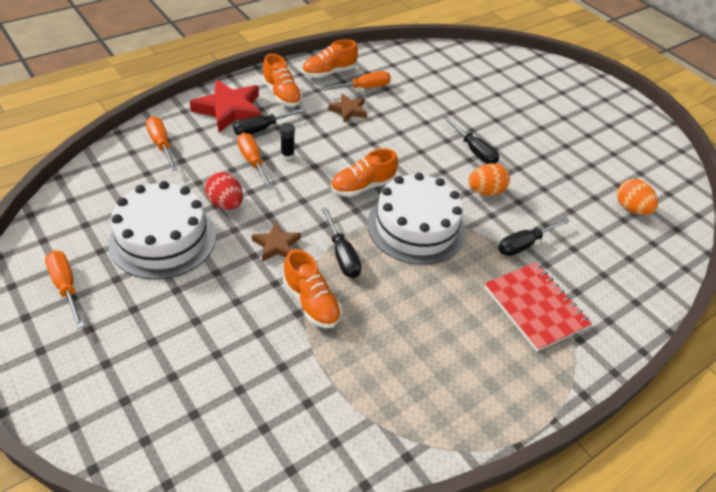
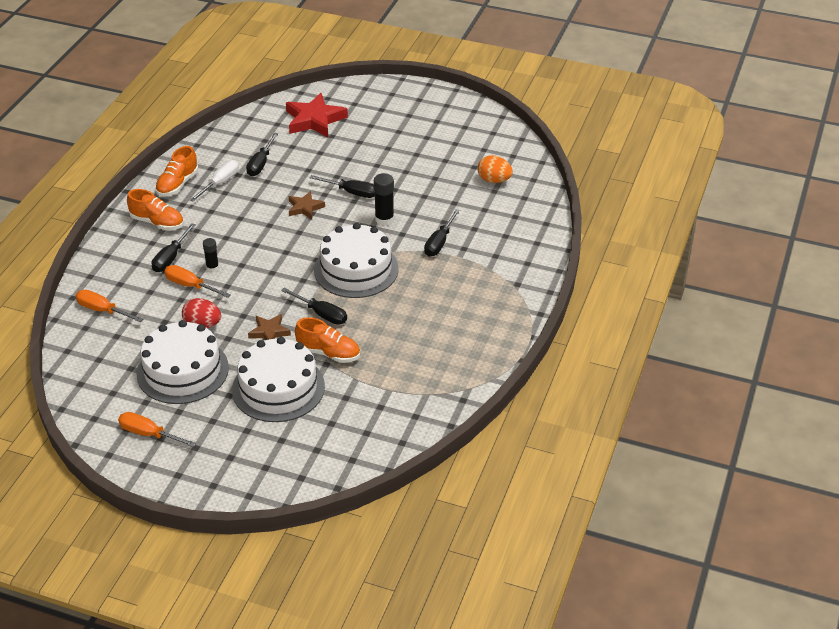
camera: 30 degrees left, 5 degrees down
red star [190,79,262,133] -> red star moved to [286,93,348,137]
orange screwdriver [322,71,391,91] -> white screwdriver [190,160,239,202]
brown star [328,94,367,122] -> brown star moved to [289,191,325,220]
orange shoe [331,149,398,197] -> none
orange egg [469,163,510,196] -> black glue stick [374,173,394,225]
red notebook [484,262,592,352] -> none
none -> white cake [232,337,325,422]
none -> black screwdriver [246,133,278,176]

